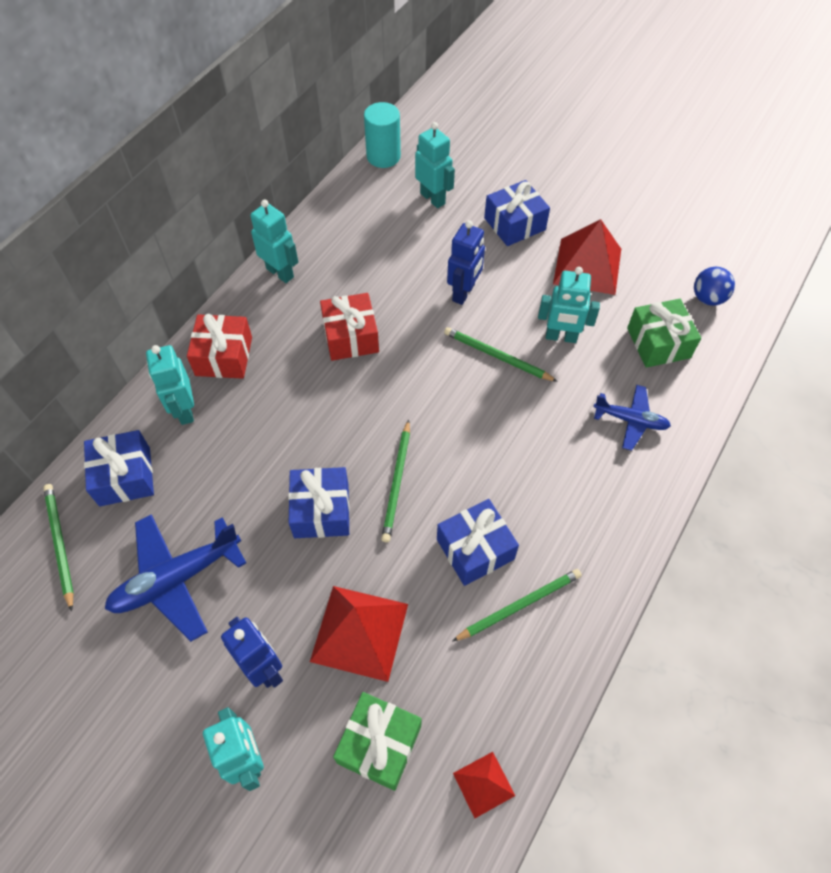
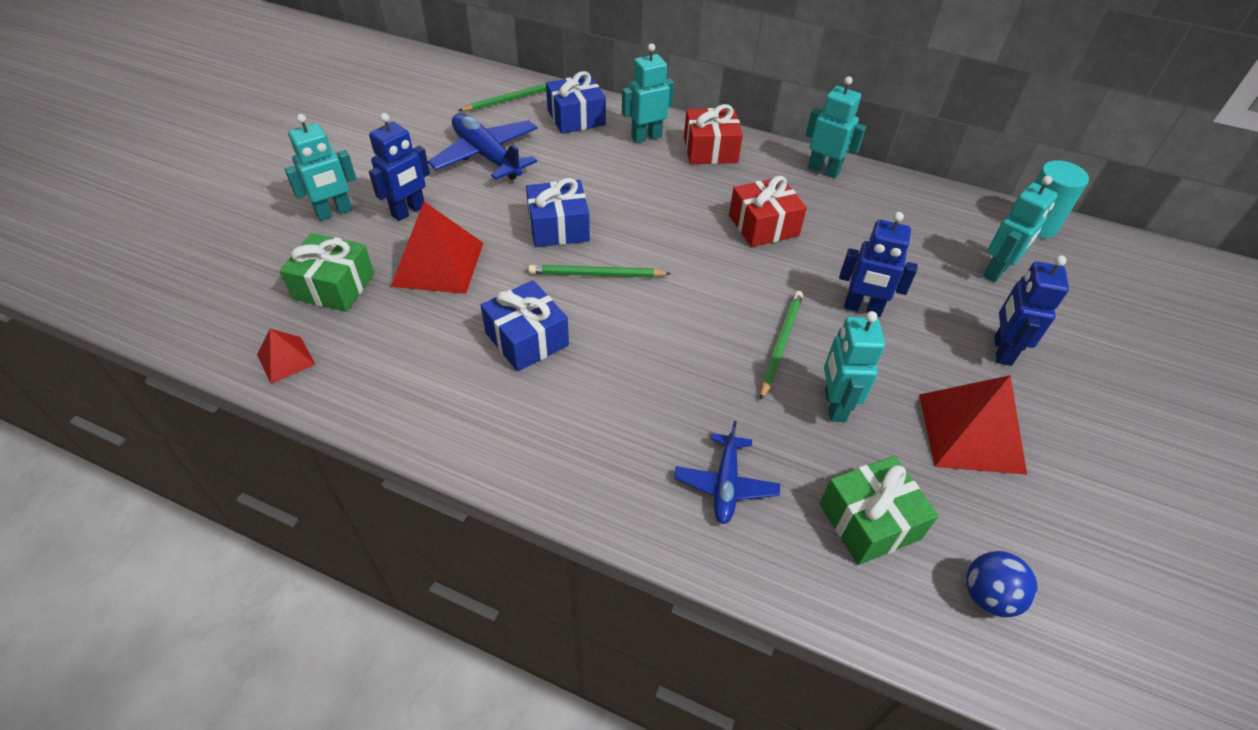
camera: 80 degrees right, 10 degrees down
turquoise robot [250,200,298,283] -> turquoise robot turned 90 degrees counterclockwise [805,76,866,178]
green pencil [452,569,582,642] -> none
blue gift [484,180,550,246] -> blue robot [994,256,1069,366]

